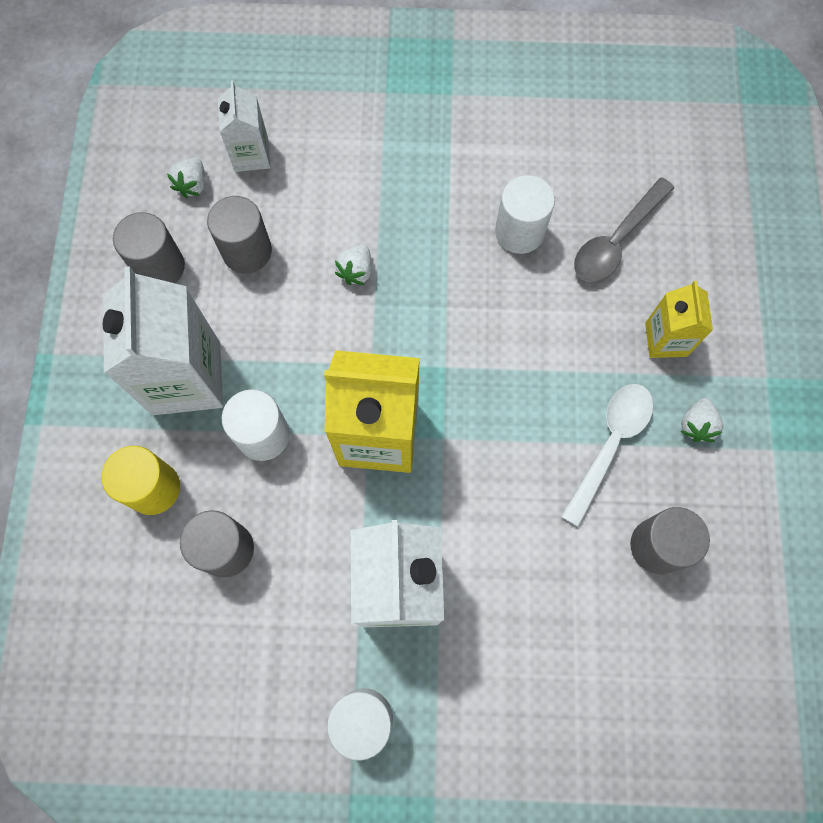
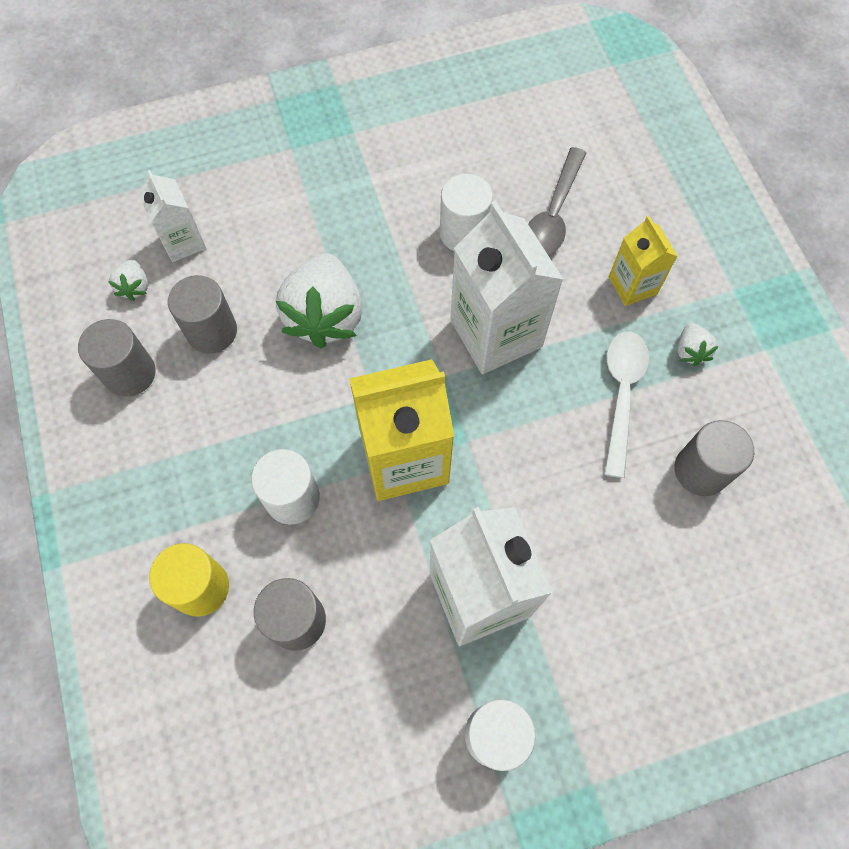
camera: 20 degrees left, 5 degrees down
white carton [103,266,223,415] -> white carton moved to [450,201,564,374]
white strawberry [335,245,372,285] -> white strawberry [276,253,363,348], size x2.23

